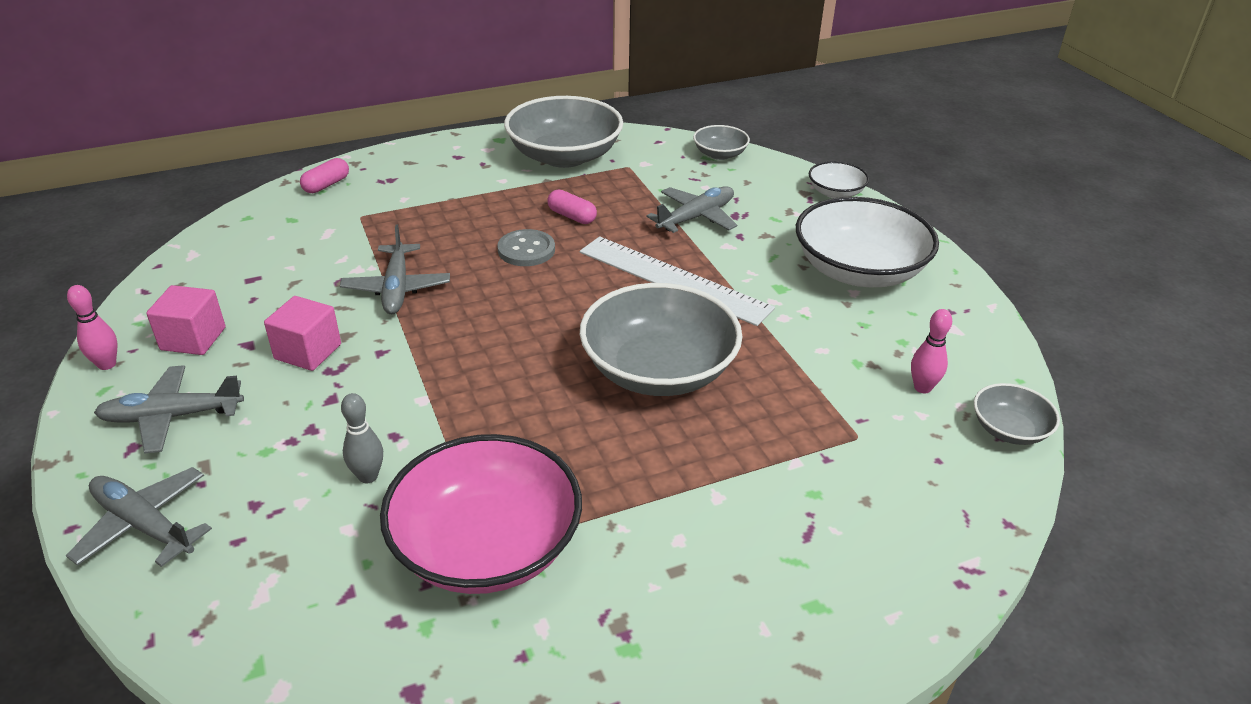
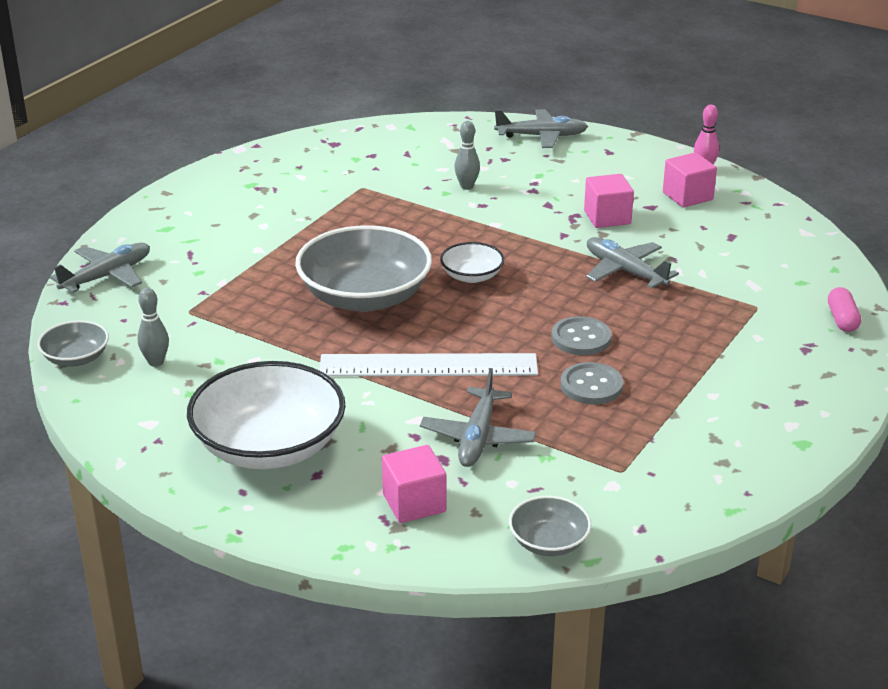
camera: 145 degrees right, 5 degrees down
grey plane [94,365,244,454] -> grey plane moved to [50,243,150,293]
pink bowl [380,434,582,594] -> none
grey bowl [504,96,623,168] -> none
pink capsule [547,189,597,224] -> grey button [561,362,623,405]
white bowl [809,161,869,198] -> white bowl moved to [440,242,504,283]
pink bowling pin [911,309,952,393] -> grey bowling pin [137,288,169,367]
none -> pink cube [382,445,446,523]

